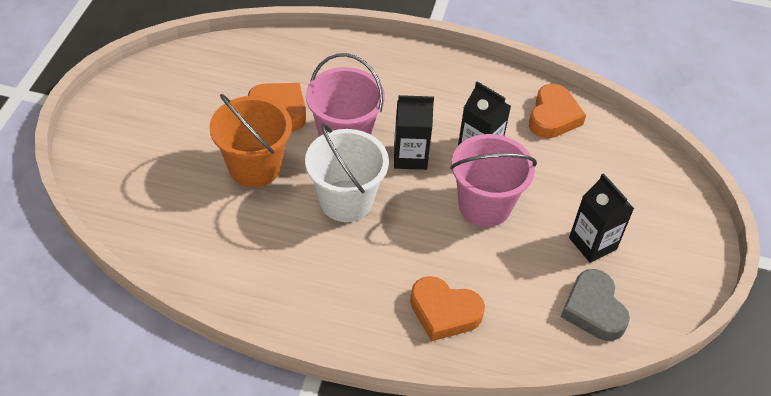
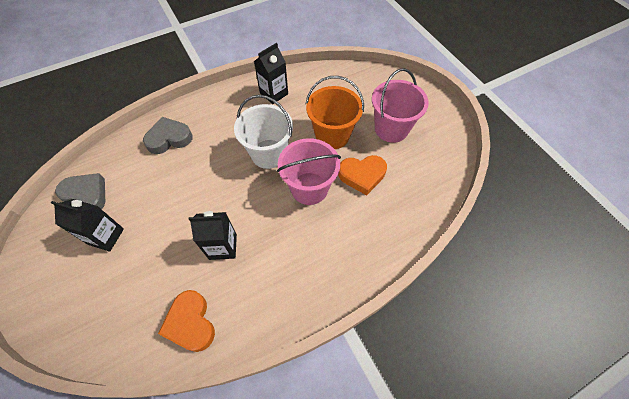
camera: 140 degrees right, 10 degrees up
black carton [394,95,434,170] -> black carton moved to [254,43,288,104]
orange heart [410,276,485,341] -> grey heart [143,117,193,154]
pink bucket [450,134,537,227] -> pink bucket moved to [372,68,429,143]

